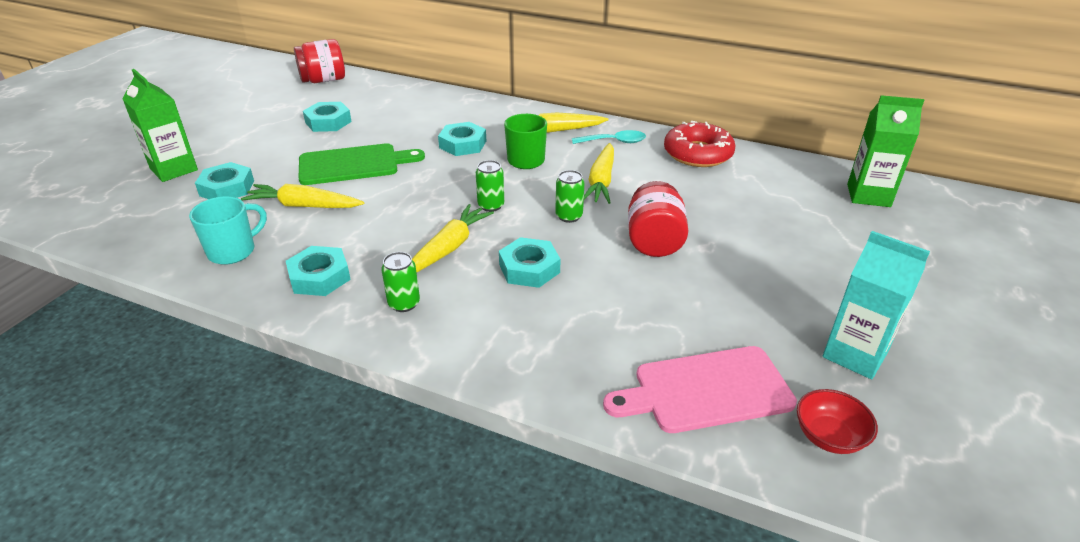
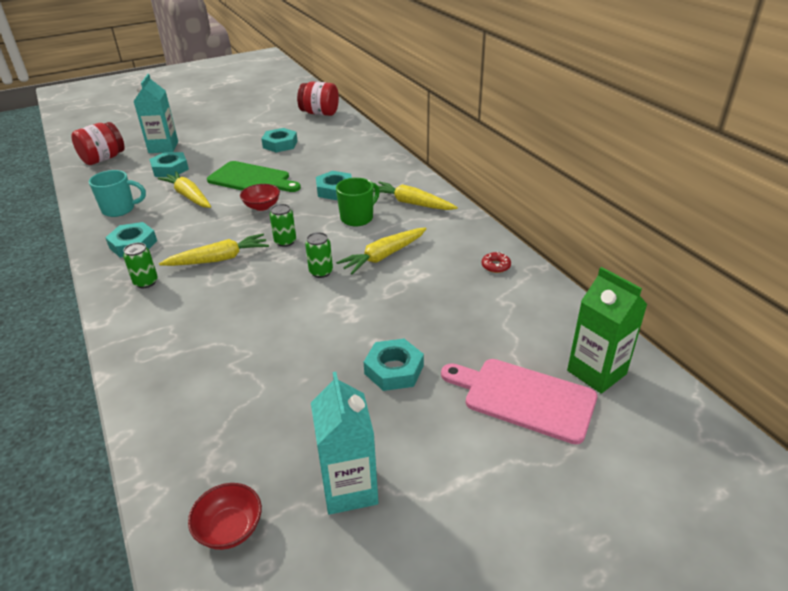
camera: 40 degrees right, 0 degrees up
green carton [122,69,198,182] -> turquoise carton [133,74,178,153]
turquoise nut [499,237,561,288] -> turquoise nut moved to [364,339,424,391]
turquoise spoon [572,130,646,144] -> none
pink cutting board [603,346,797,433] -> pink cutting board moved to [441,359,597,444]
red jar [628,181,688,257] -> red jar moved to [71,122,125,165]
red donut [664,121,735,167] -> red donut [481,252,511,273], size x0.42
none -> red bowl [240,184,280,211]

